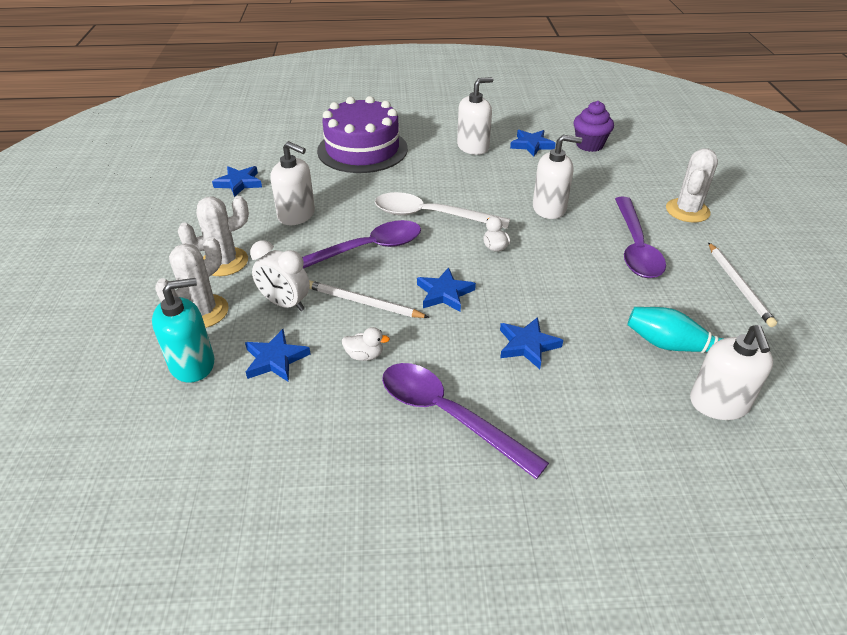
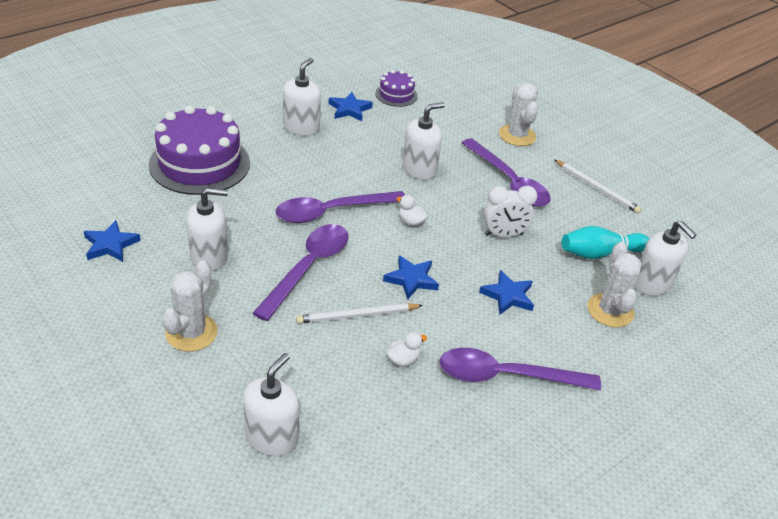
camera: 40 degrees left, 0 degrees up
turquoise soap dispenser [152,278,214,383] -> white soap dispenser [243,353,299,456]
white cactus [155,237,229,328] -> white cactus moved to [587,242,642,327]
blue star [245,329,310,382] -> none
white clock [250,240,310,311] -> white clock moved to [483,186,537,237]
white spoon [375,192,510,229] -> purple spoon [276,191,405,223]
purple cupcake [573,101,614,152] -> purple cake [375,70,418,107]

